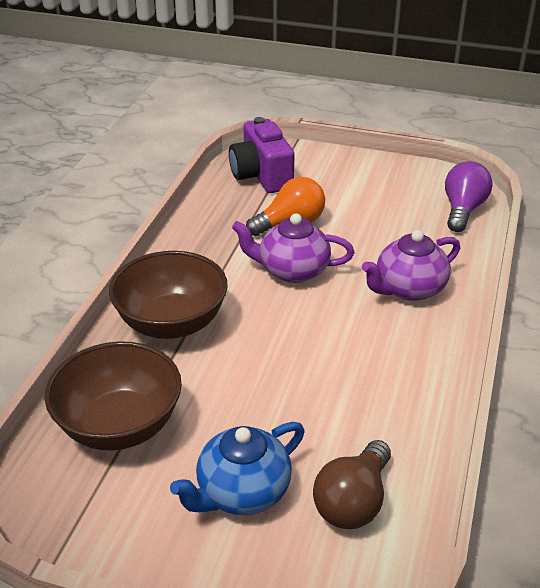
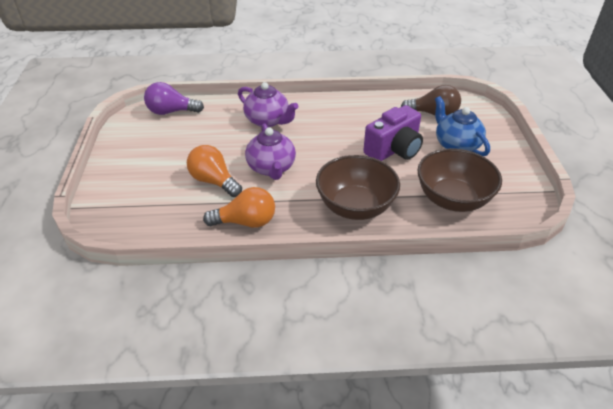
camera: 110 degrees left, 5 degrees up
blue teapot [170,422,305,515] -> blue teapot turned 150 degrees counterclockwise [435,96,490,156]
purple camera [229,117,294,193] -> purple camera moved to [363,105,423,161]
none -> orange light bulb [203,187,275,228]

